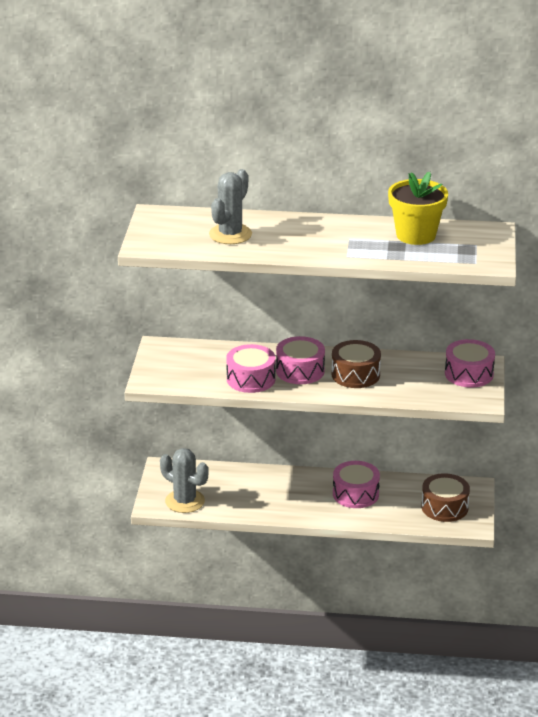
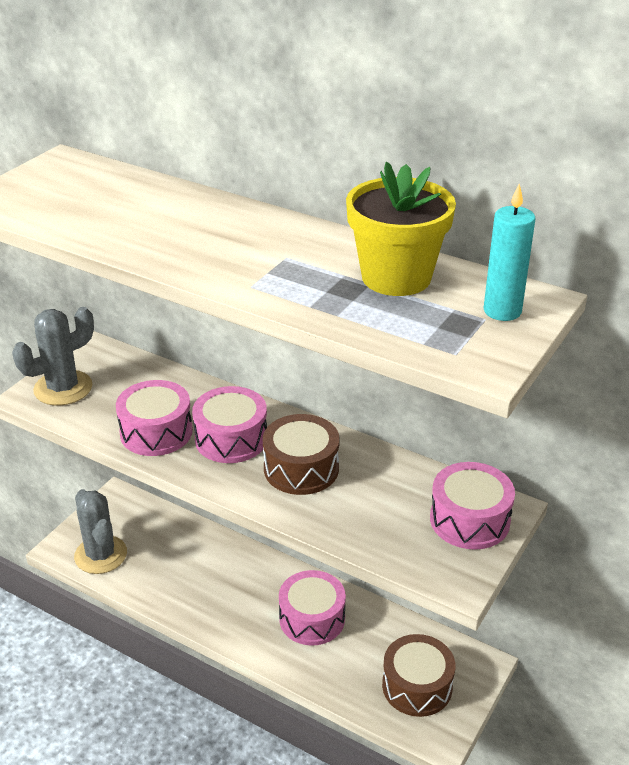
camera: 25 degrees right, 5 degrees up
grey cactus [209,169,252,244] -> grey cactus moved to [12,307,94,406]
none -> turquoise candle [484,183,536,321]

